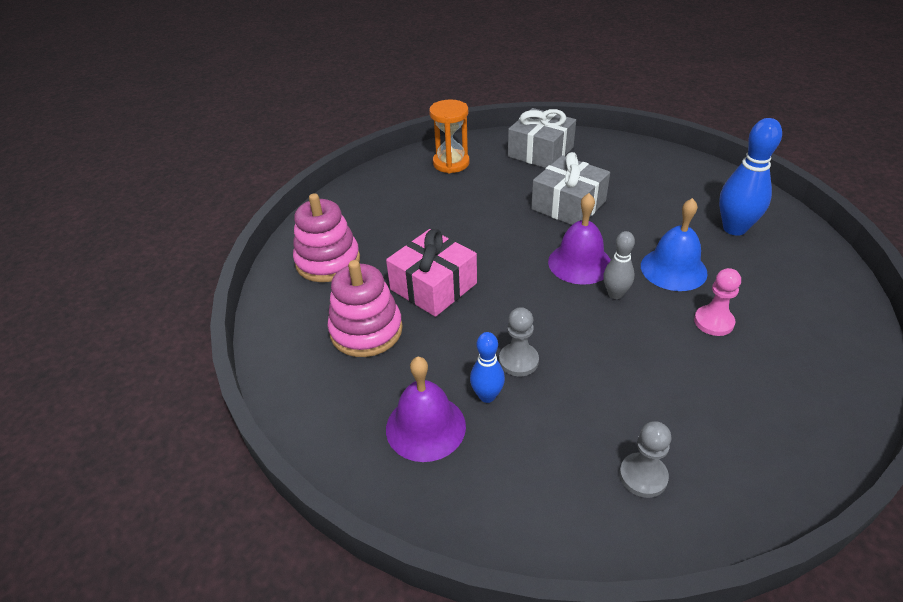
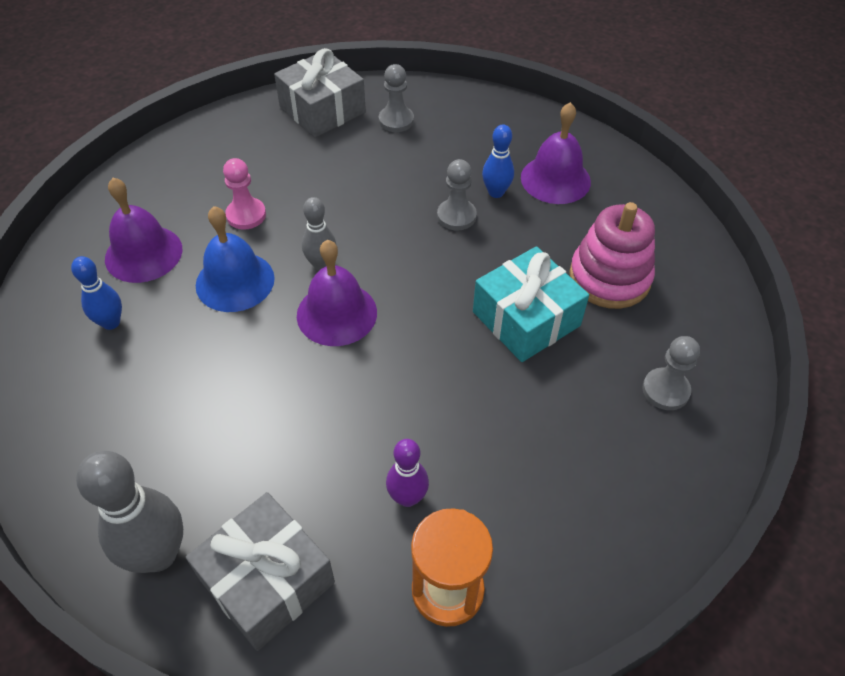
camera: 170 degrees left, 10 degrees up
pink stacking toy [293,193,360,282] -> grey pawn [642,336,700,410]
pink gift [386,229,477,317] -> turquoise gift [473,246,589,362]
grey gift [531,152,610,225] -> grey gift moved to [274,48,366,138]
blue bowling pin [719,118,782,236] -> blue bowling pin [71,256,122,330], size x0.59
none -> grey bowling pin [76,451,183,573]
none -> purple bell [105,178,182,283]
none -> purple bowling pin [386,439,429,507]

